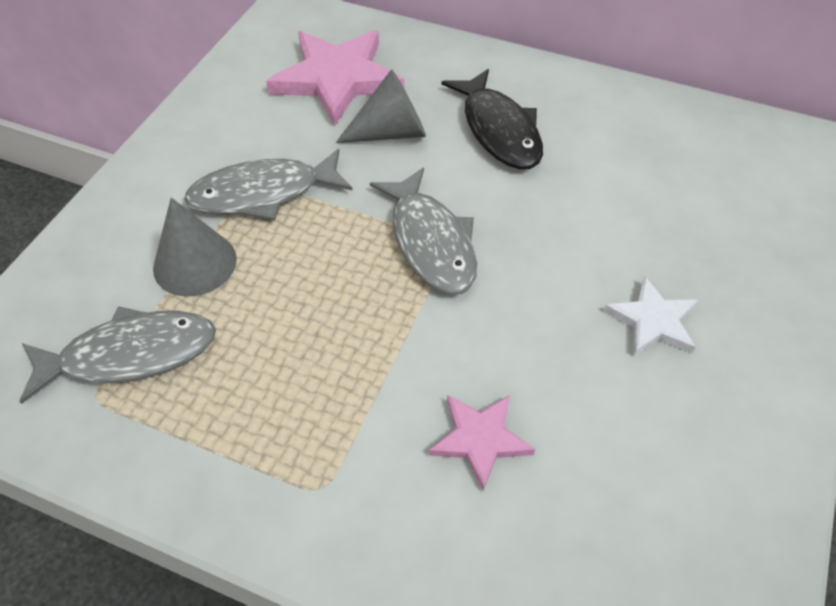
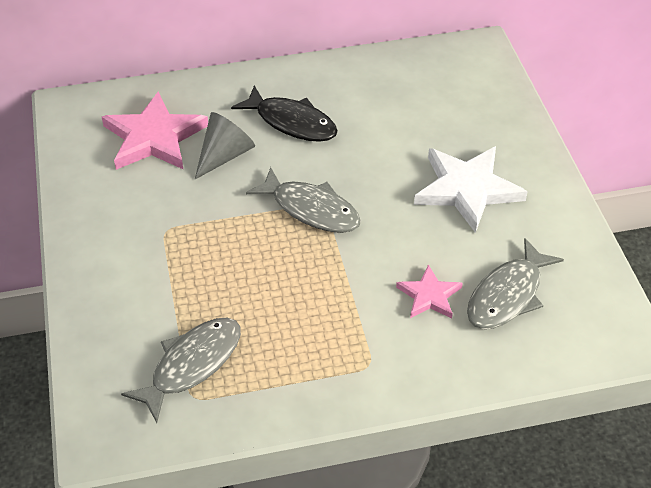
camera: 35 degrees left, 5 degrees down
grey cone [153,198,237,297] -> none
grey fish [184,149,352,220] -> grey fish moved to [467,238,564,329]
white star [604,276,698,356] -> white star [414,146,528,233], size x1.83

